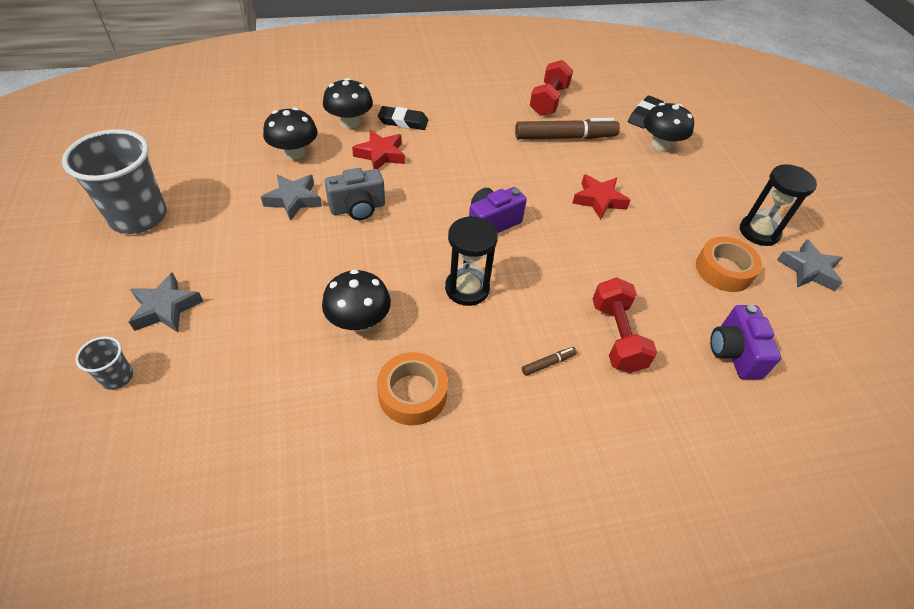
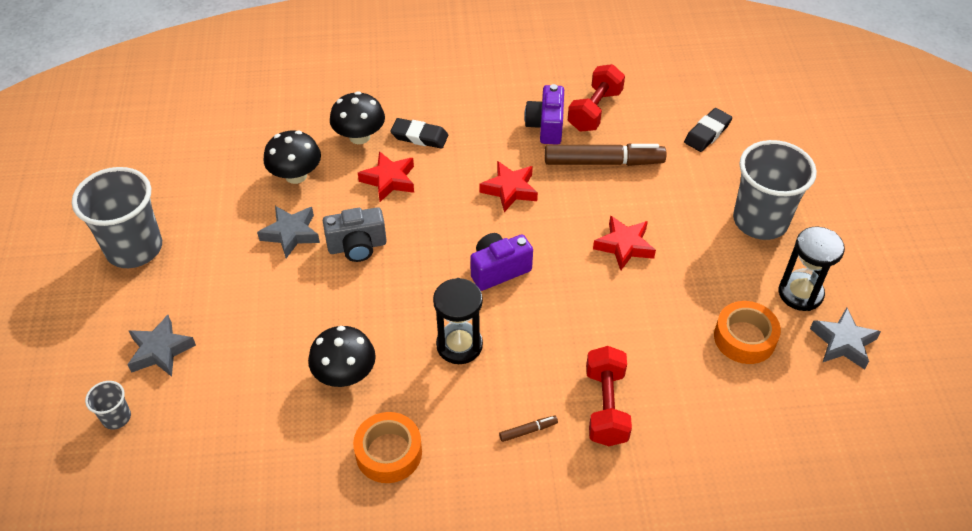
camera: 10 degrees right, 0 degrees up
black mushroom [644,103,694,151] -> none
purple camera [710,305,781,380] -> purple camera moved to [524,84,564,145]
none -> red star [480,161,538,212]
none -> grey cup [733,140,817,240]

